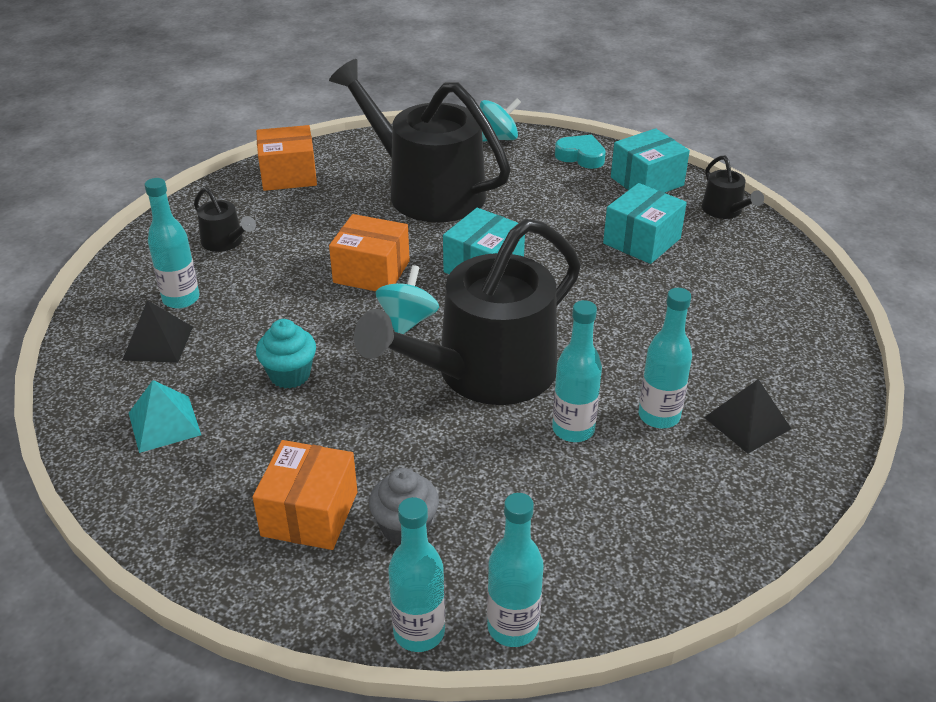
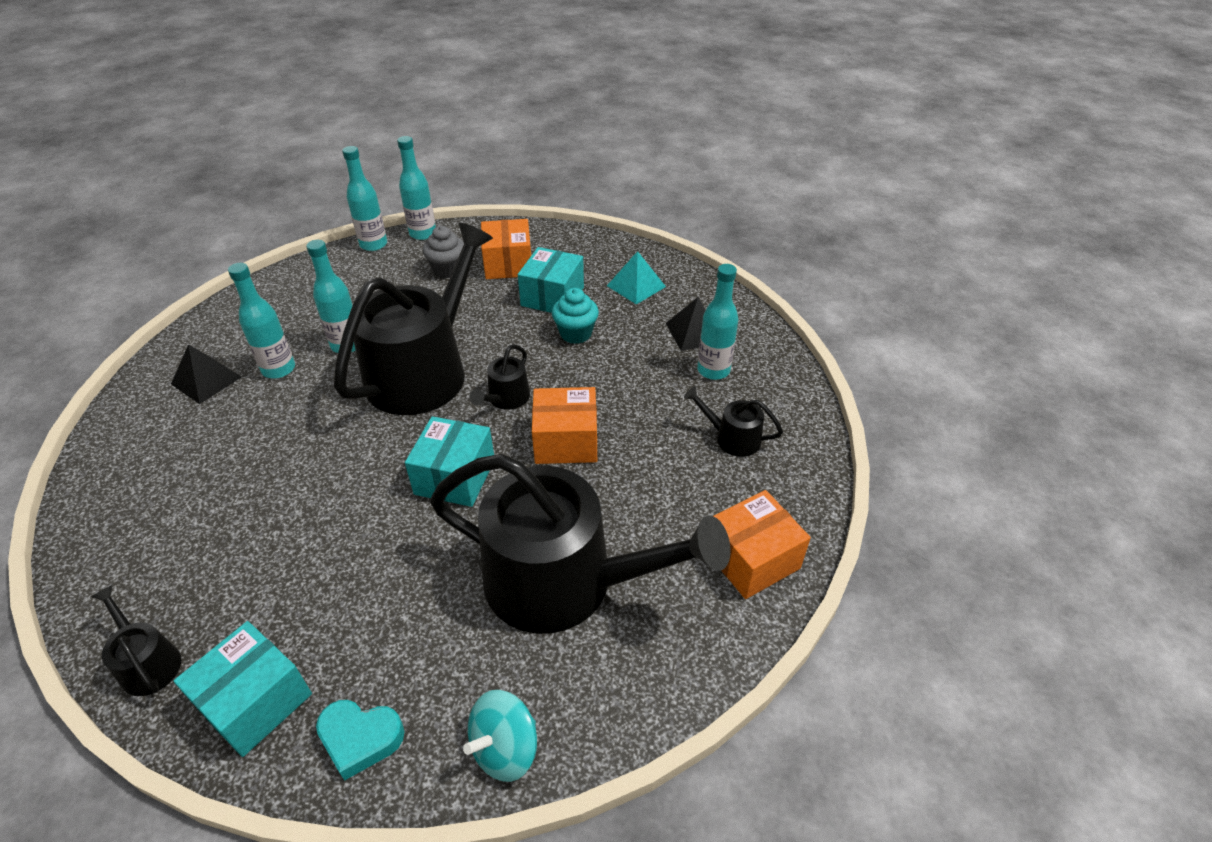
camera: 160 degrees right, 5 degrees up
turquoise spinning top [376,265,439,334] -> black watering can [469,344,530,410]
turquoise box [603,183,687,264] -> turquoise box moved to [518,247,584,313]

